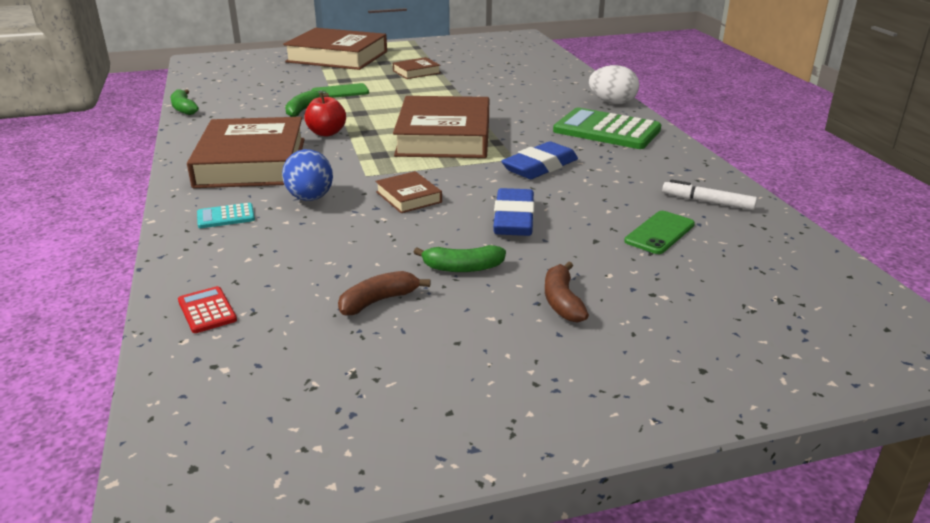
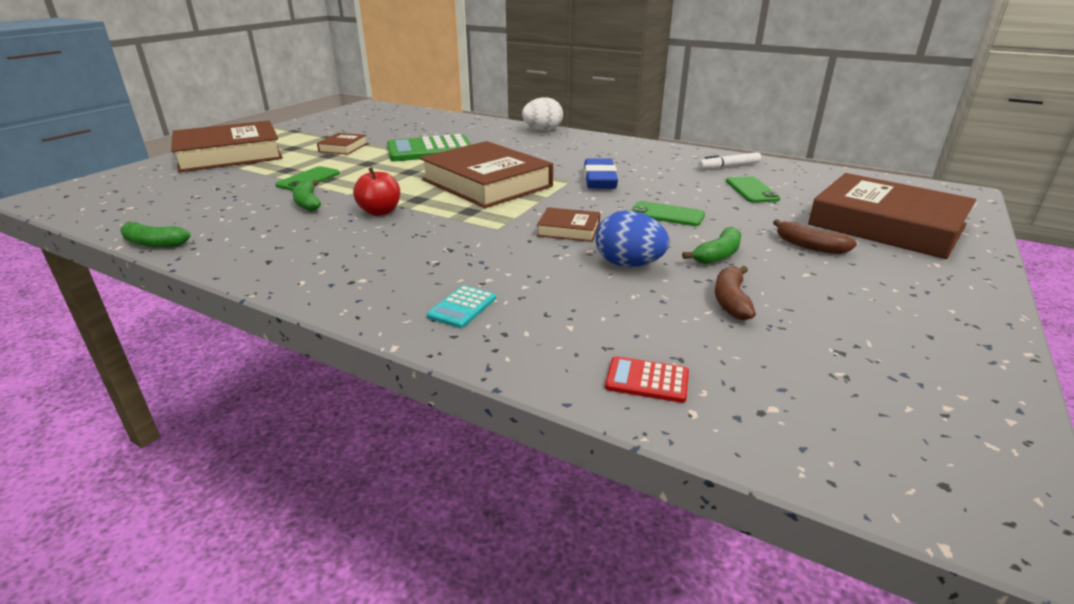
camera: 45 degrees left, 0 degrees up
brown book [187,117,305,188] -> brown book moved to [808,173,976,259]
blue egg [282,149,333,201] -> blue egg moved to [596,211,670,267]
blue eraser [493,188,534,236] -> green phone [630,201,705,226]
green calculator [553,108,661,149] -> green calculator moved to [387,134,472,161]

